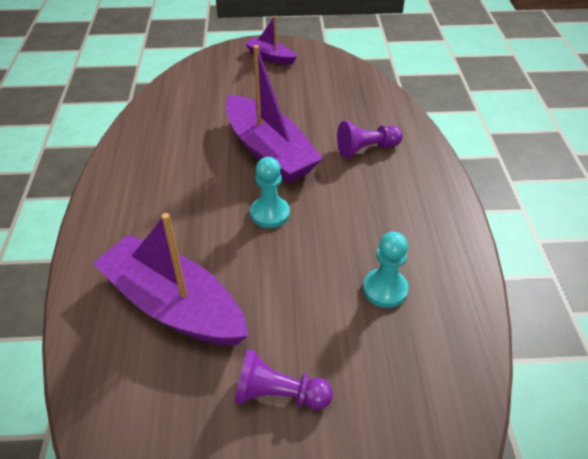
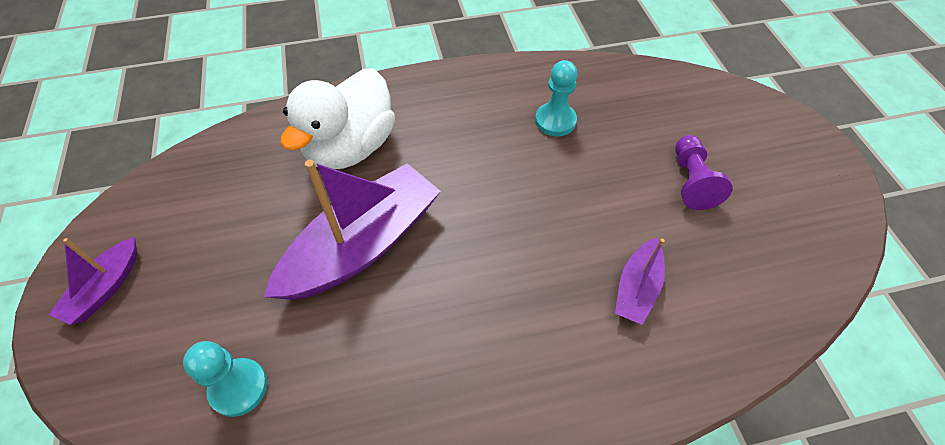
camera: 100 degrees left, 10 degrees up
purple boat [93,213,249,346] -> purple boat [615,238,665,325], size x0.50
turquoise pawn [250,157,290,228] -> turquoise pawn moved to [183,341,268,417]
purple pawn [337,121,403,158] -> white duck [280,68,395,169]

